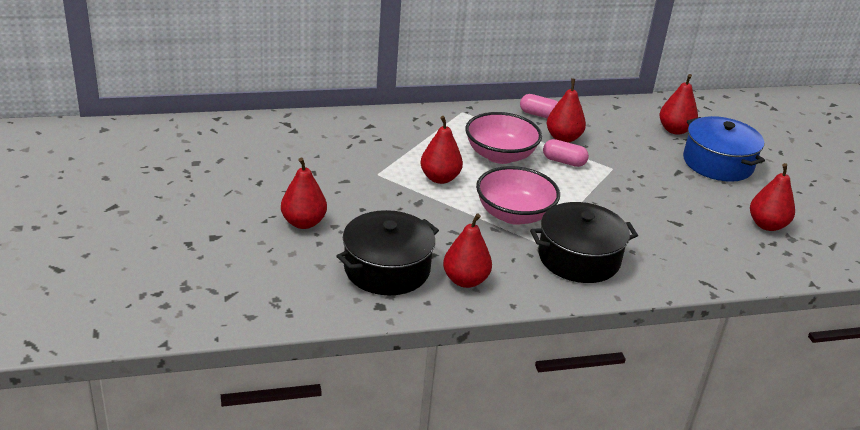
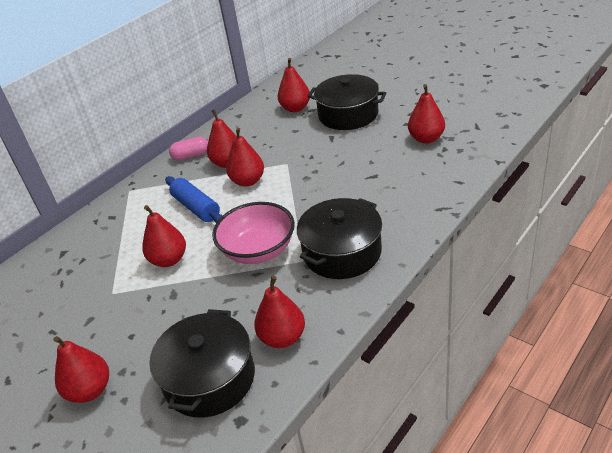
camera: 30 degrees left, 5 degrees up
pink bowl [465,112,542,164] -> blue rolling pin [165,176,223,223]
pink capsule [543,139,589,167] -> red pear [226,127,264,187]
blue pot [683,116,765,182] -> black pot [308,74,386,130]

